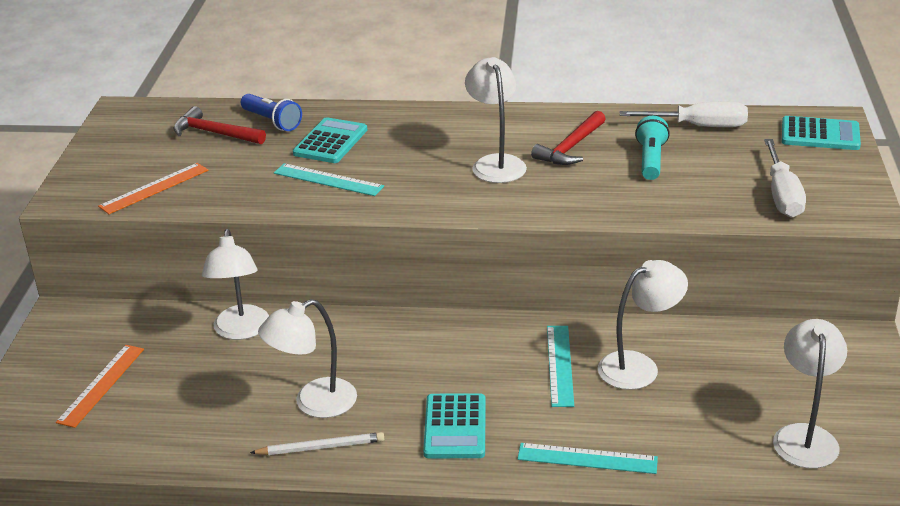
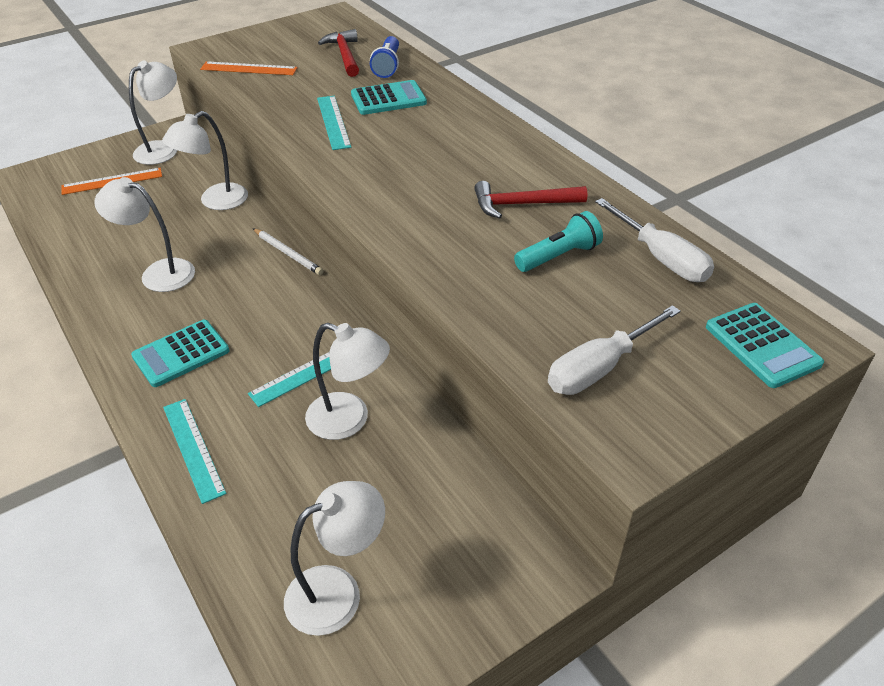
camera: 50 degrees right, 10 degrees up
white pencil [250,432,384,455] -> white pencil moved to [253,228,323,275]
white lamp [465,57,527,183] -> white lamp moved to [129,60,177,165]

